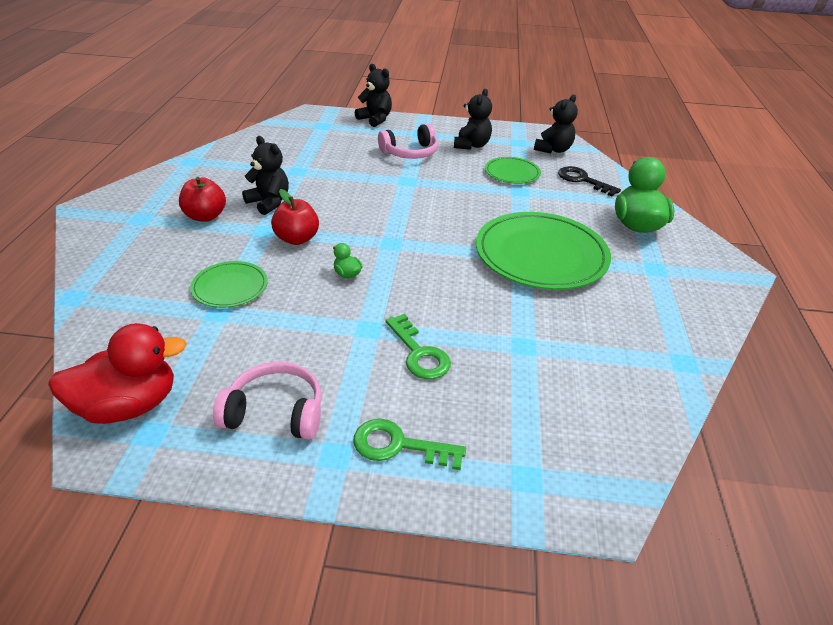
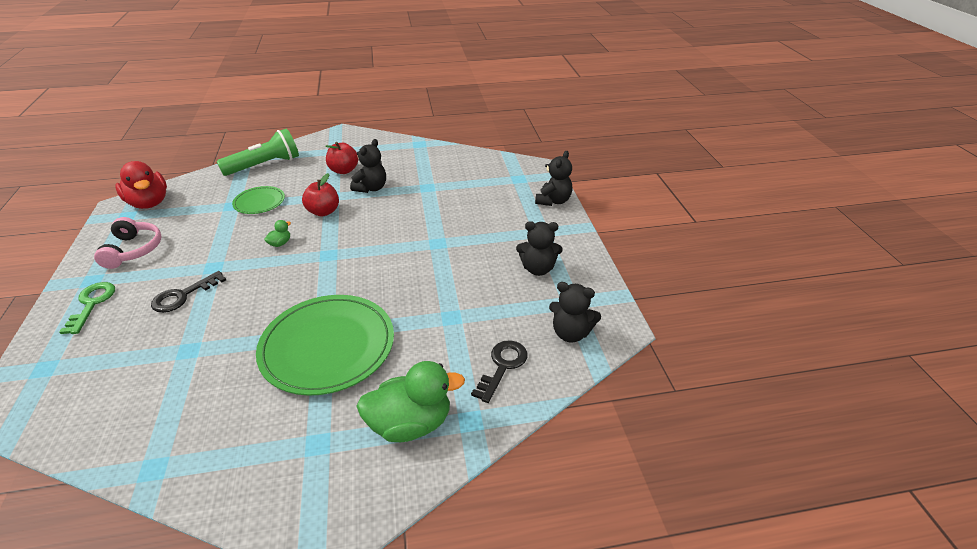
camera: 75 degrees right, 0 degrees up
pink headphones [378,124,438,159] -> none
green key [385,314,451,379] -> black key [151,271,226,313]
green plate [485,157,541,184] -> none
none -> green flashlight [217,128,299,176]

